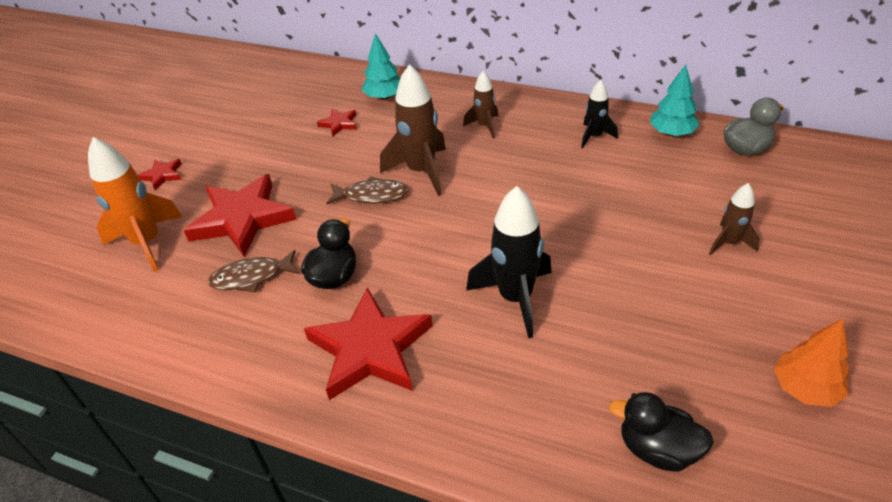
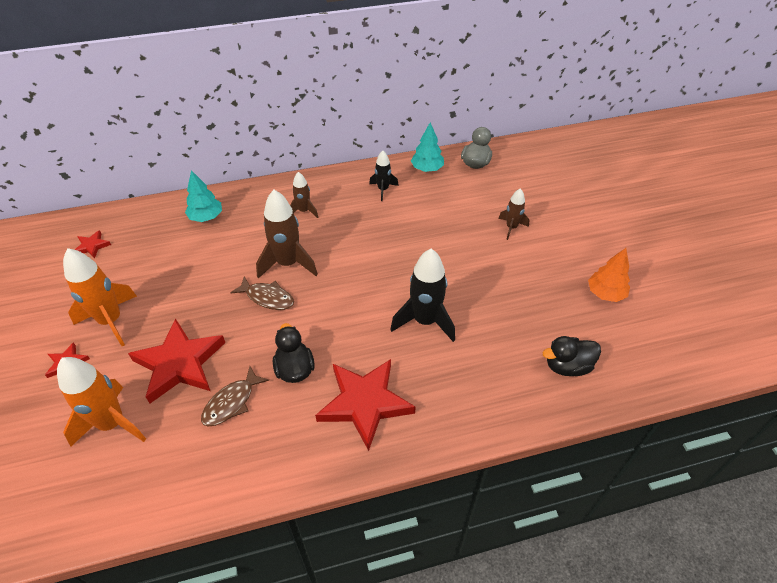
camera: 40 degrees left, 5 degrees up
red star [317,109,357,137] -> red star moved to [75,230,111,259]
brown fish [326,176,408,205] -> brown fish turned 60 degrees clockwise [230,276,294,310]
none -> orange rocket [63,248,137,346]

